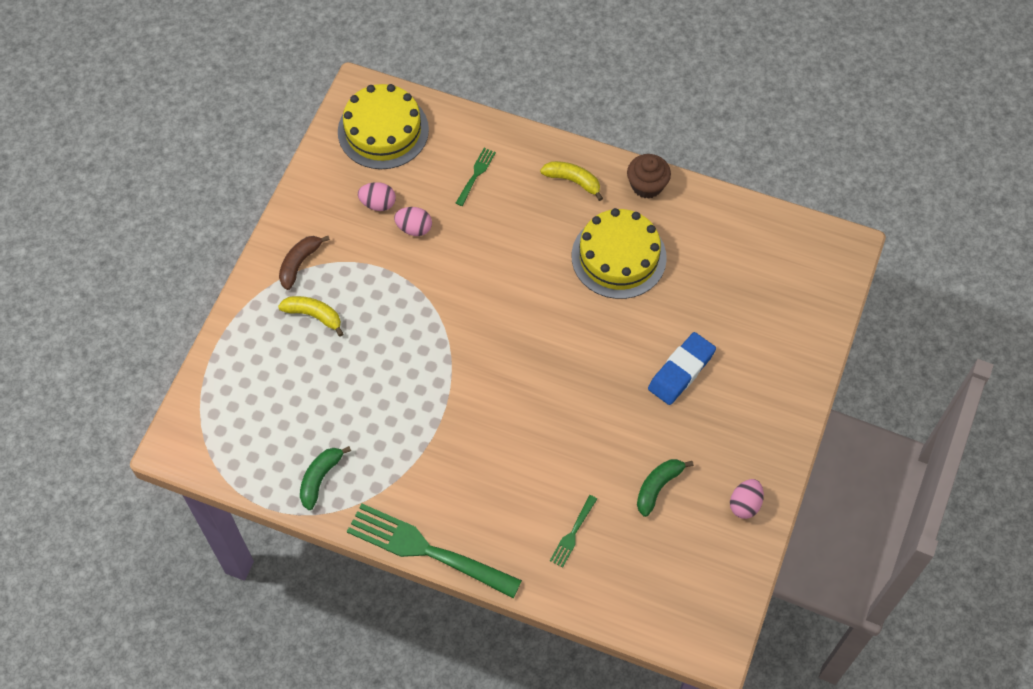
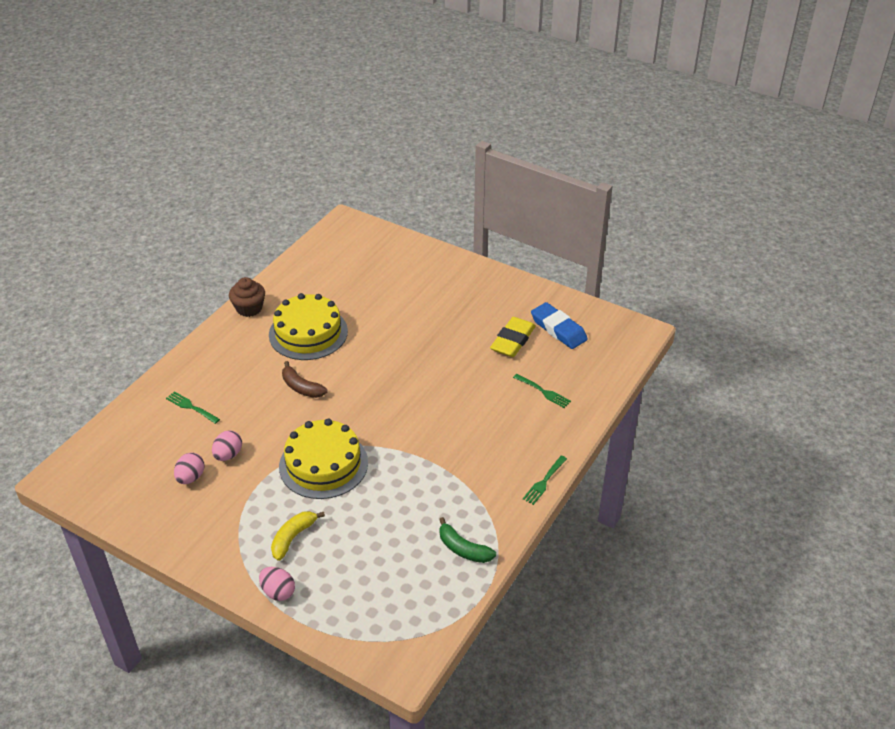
camera: 80 degrees left, 20 degrees down
brown banana [279,236,330,290] -> brown banana moved to [282,361,327,398]
yellow cake [338,84,429,169] -> yellow cake moved to [279,419,368,499]
green fork [347,504,522,598] -> green fork [523,456,567,505], size x0.44
yellow banana [540,161,603,201] -> none
green banana [637,459,694,517] -> yellow eraser [490,317,536,357]
blue eraser [648,332,716,405] -> blue eraser moved to [531,302,588,349]
pink egg [730,479,764,519] -> pink egg moved to [259,567,295,601]

